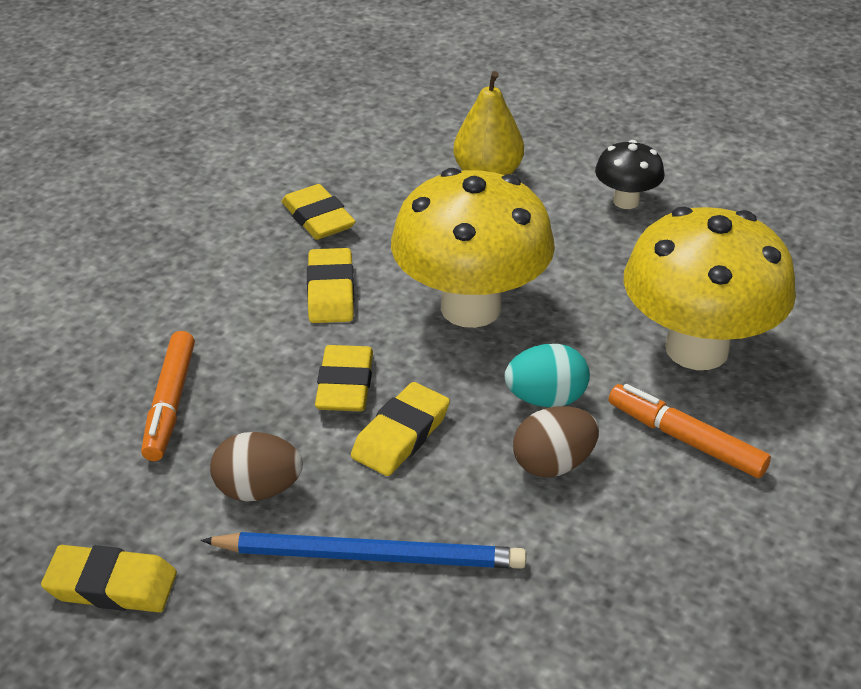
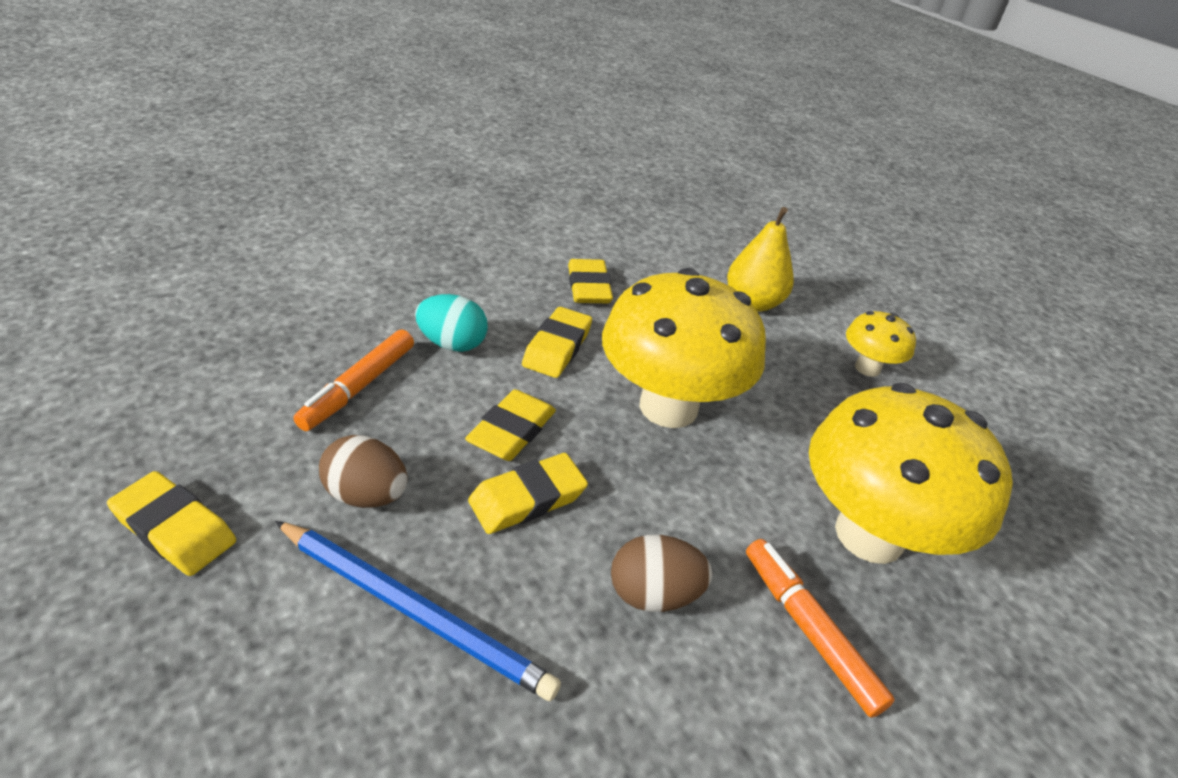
camera: 20 degrees right, 0 degrees up
turquoise egg [505,344,590,407] -> turquoise egg moved to [415,294,488,352]
black mushroom [595,140,665,209] -> yellow mushroom [846,311,916,377]

